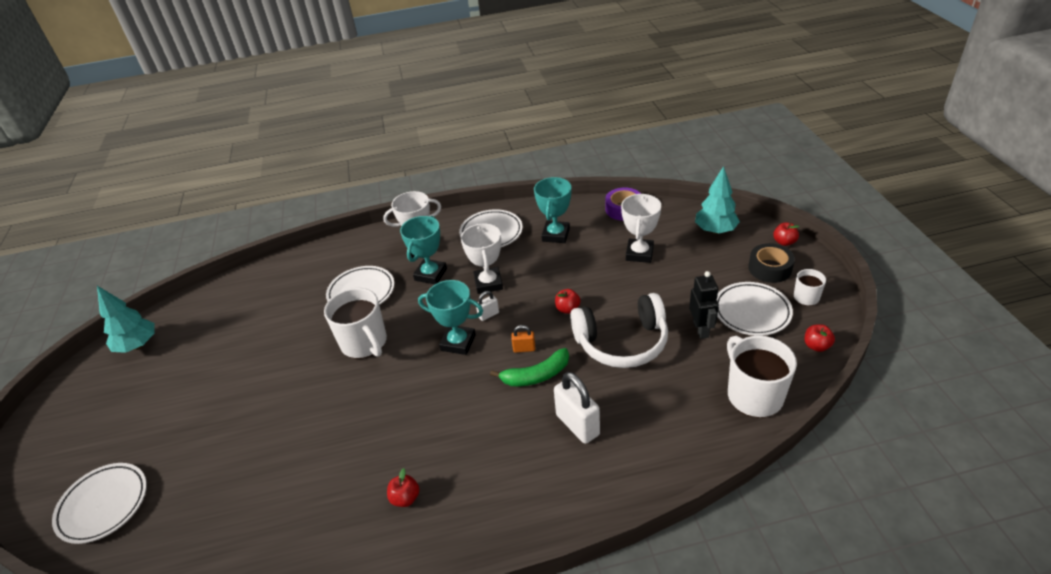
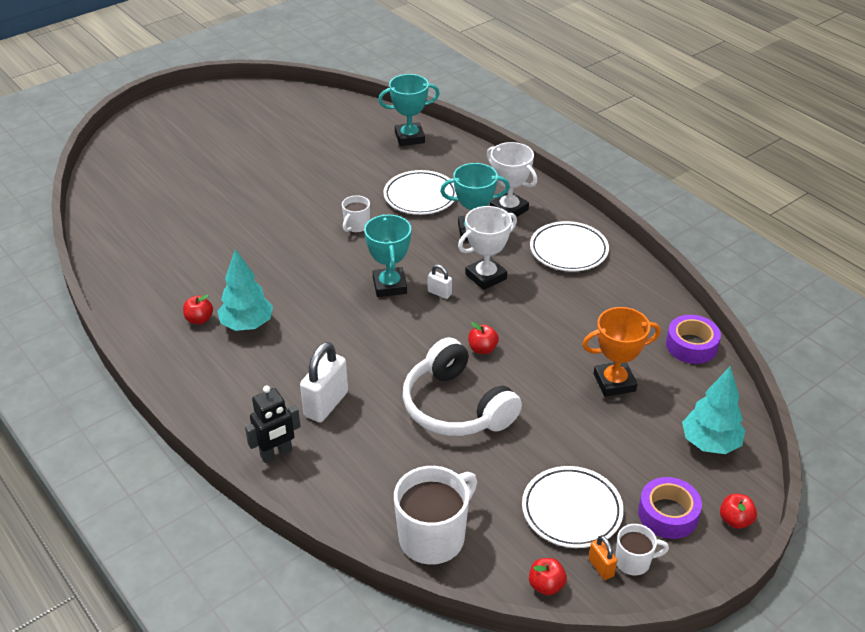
camera: 60 degrees right, 0 degrees up
white plate [52,463,147,544] -> none
turquoise tree [97,286,154,353] -> turquoise tree moved to [217,249,273,331]
white mug [324,288,387,359] -> white mug [342,195,370,233], size x0.52
green banana [490,348,569,386] -> none
orange padlock [511,325,535,353] -> orange padlock moved to [589,535,617,580]
turquoise trophy [534,177,571,243] -> turquoise trophy moved to [378,74,440,146]
white trophy [621,194,661,263] -> orange trophy [582,307,661,397]
black robot [689,271,719,339] -> black robot moved to [245,386,301,463]
black tape [748,243,795,283] -> purple tape [638,477,702,539]

